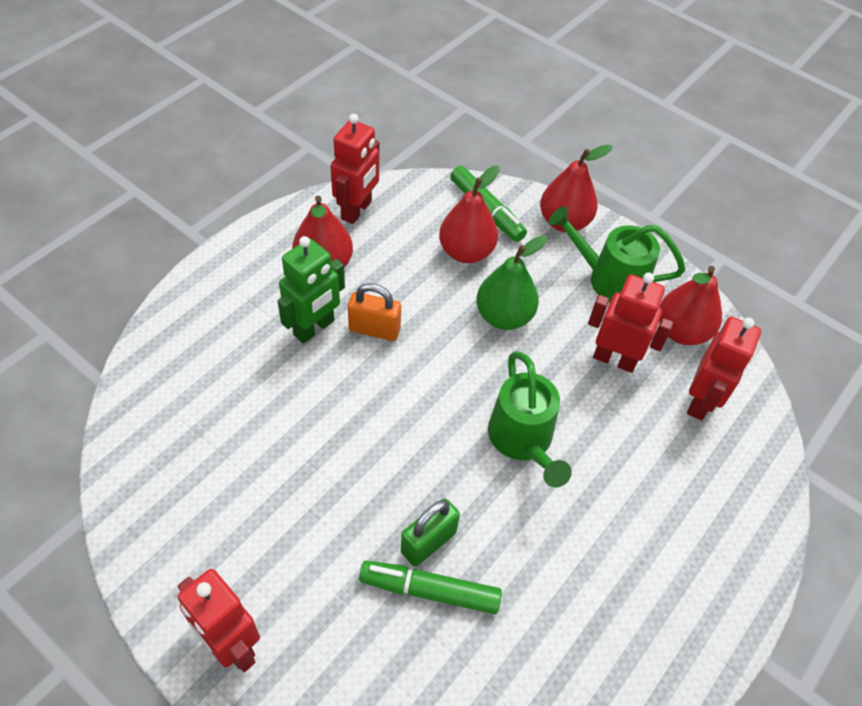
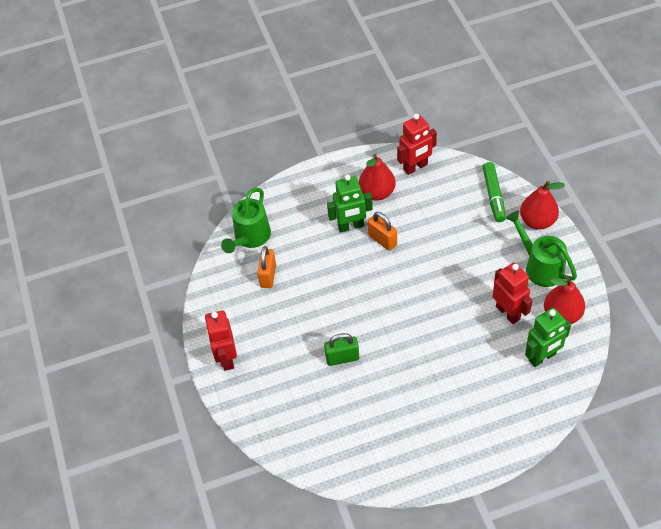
camera: 40 degrees right, 0 degrees up
green marker [359,560,502,614] -> none
red pear [439,166,500,263] -> none
green pear [476,235,547,330] -> none
green watering can [488,351,572,488] -> green watering can moved to [221,188,271,253]
red robot [687,317,761,420] -> green robot [525,308,571,367]
none -> orange padlock [257,246,276,288]

